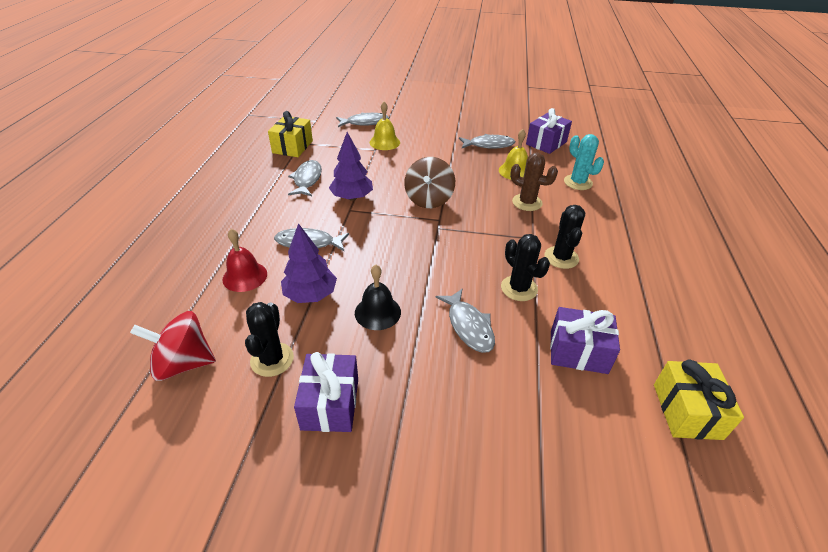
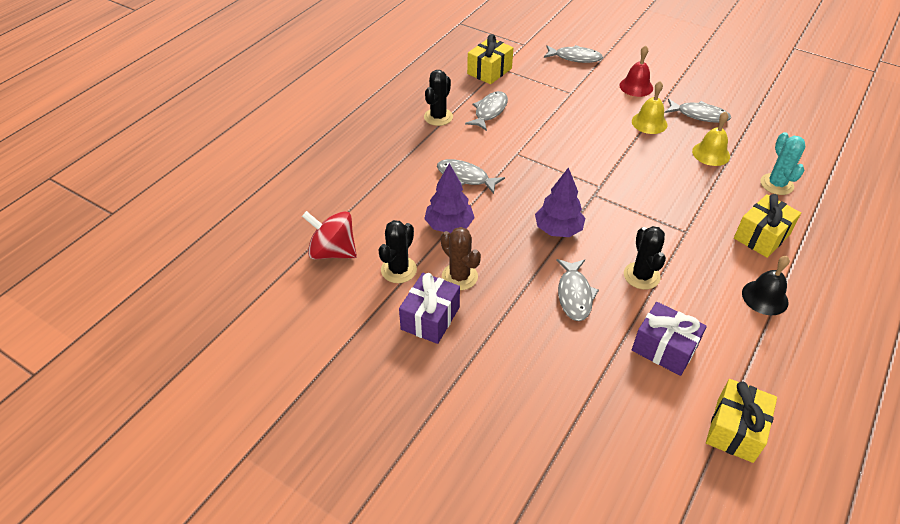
camera: 25 degrees right, 5 degrees up
red bell [222,229,267,292] -> red bell moved to [619,46,653,97]
purple tree [329,132,373,200] -> purple tree moved to [535,167,585,237]
black bell [355,265,401,330] -> black bell moved to [742,256,790,315]
yellow bell [370,102,400,150] -> yellow bell moved to [632,81,667,134]
brown spinning top [404,157,455,208] -> none
brown cactus [510,153,558,211] -> brown cactus moved to [441,227,481,290]
purple gift [526,108,572,154] -> none
black cactus [545,205,585,269] -> black cactus moved to [424,70,453,126]
none -> yellow gift [734,194,801,258]

